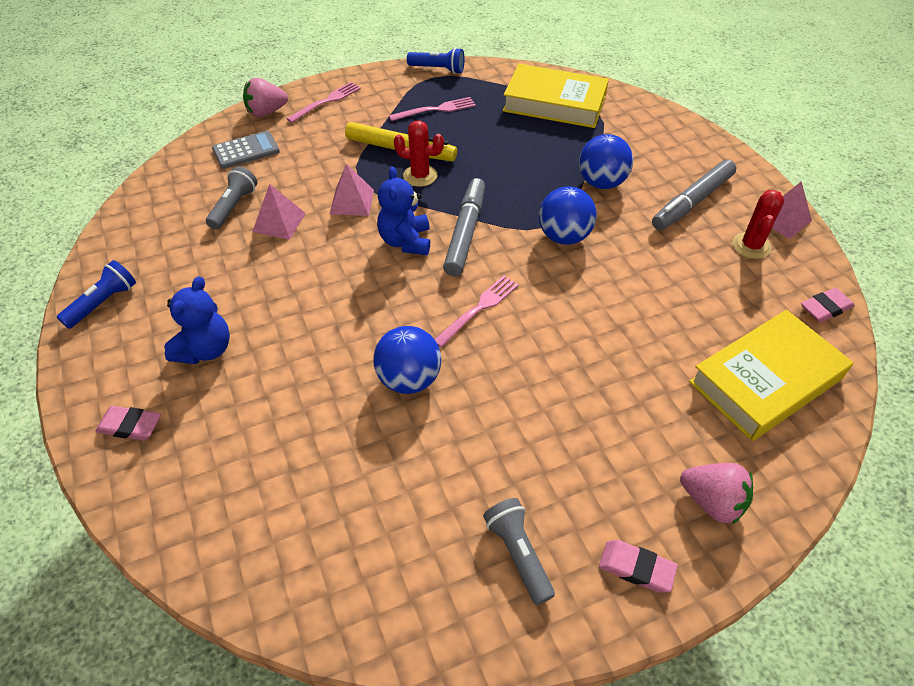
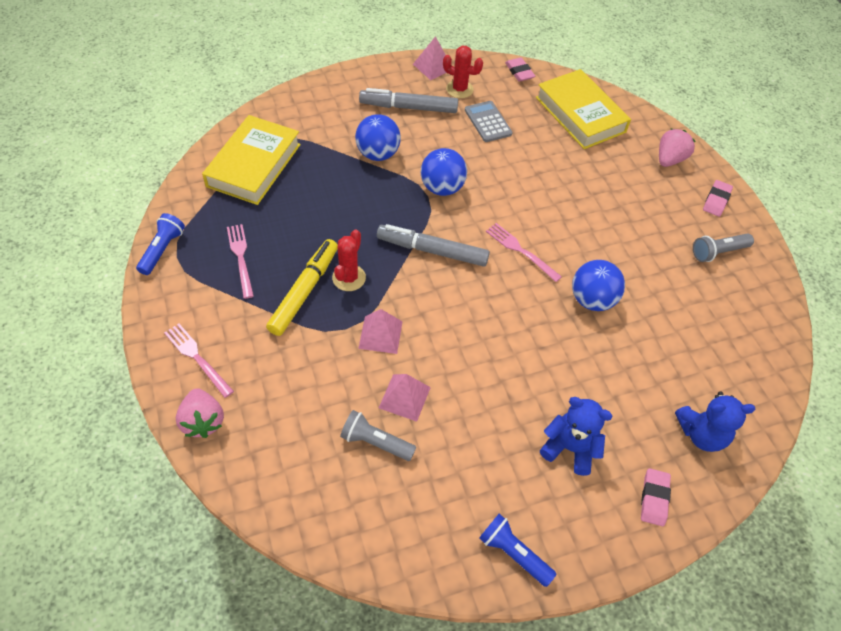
camera: 90 degrees left, 5 degrees up
grey calculator [212,131,280,169] -> grey calculator moved to [465,101,513,142]
blue teddy bear [377,167,430,255] -> blue teddy bear moved to [675,391,755,452]
grey marker [652,159,736,230] -> grey marker turned 135 degrees clockwise [359,88,458,113]

